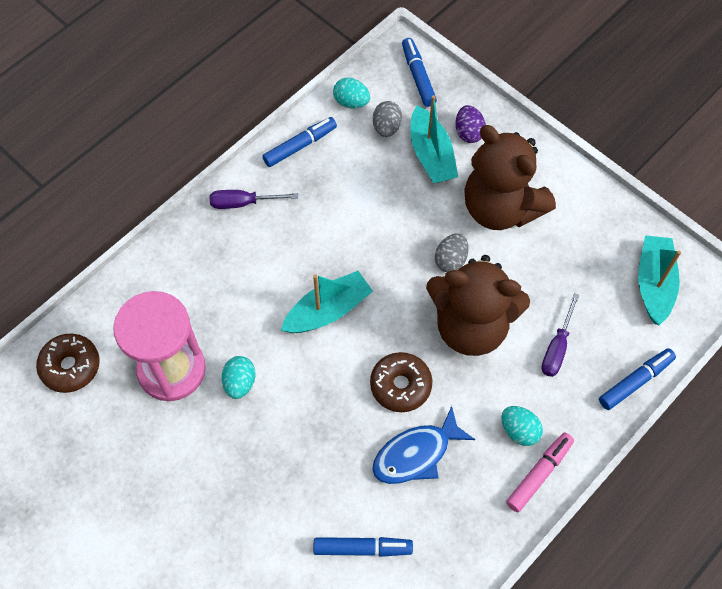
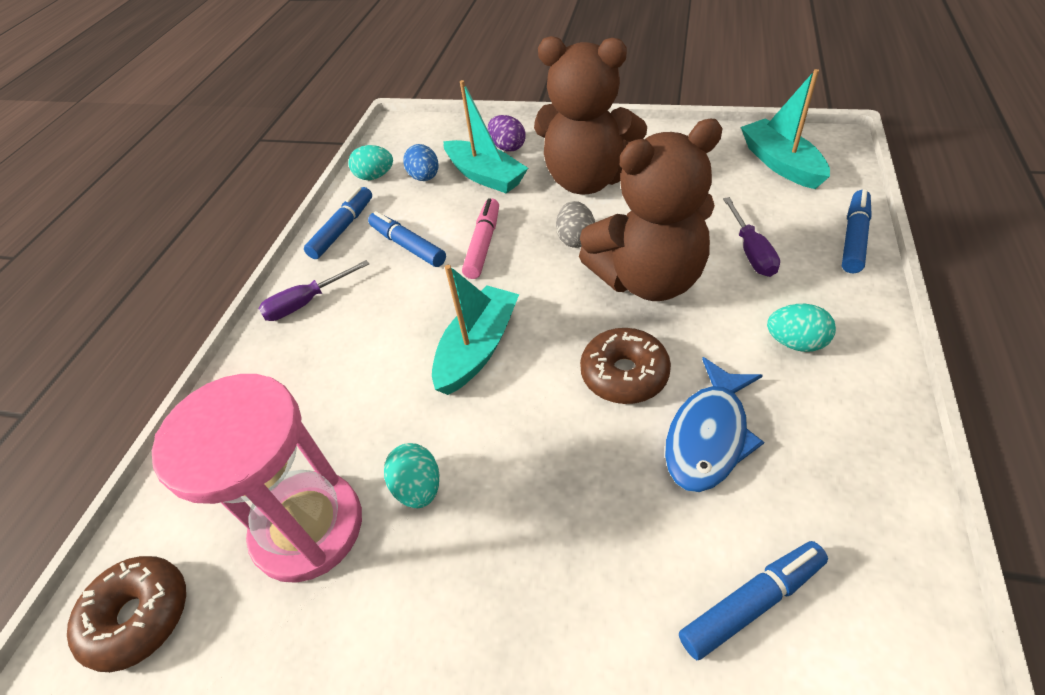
camera: 25 degrees left, 15 degrees down
grey egg [373,101,402,137] -> blue egg [403,144,439,181]
blue marker [402,38,437,107] -> blue marker moved to [368,211,446,267]
pink marker [506,432,574,512] -> pink marker moved to [462,198,499,279]

